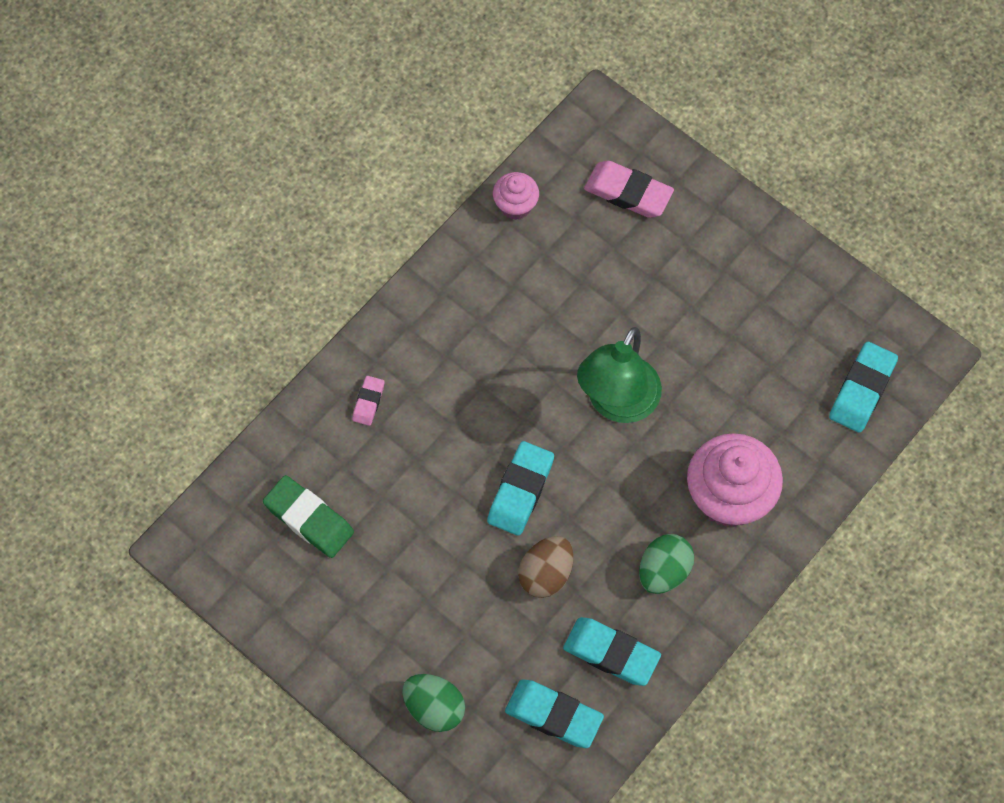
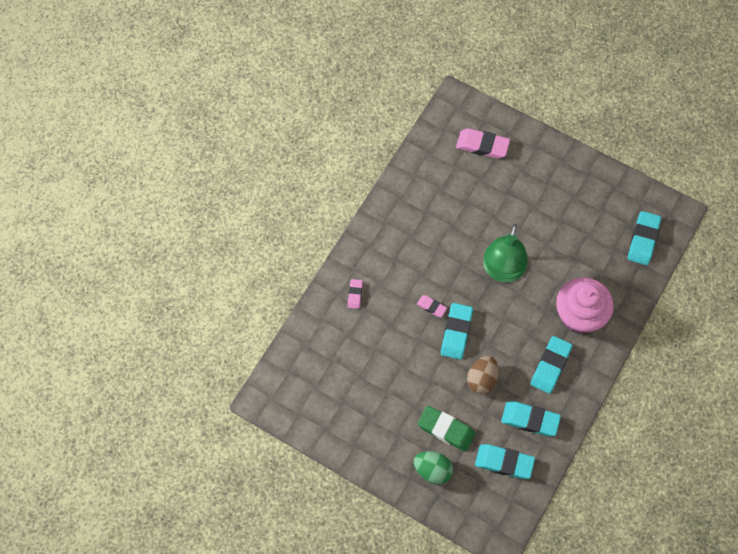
camera: 10 degrees left, 0 degrees up
green eraser [263,475,354,558] -> green eraser moved to [418,406,476,452]
pink cupcake [493,172,539,220] -> none
green egg [639,534,694,594] -> turquoise eraser [531,336,573,394]
none -> pink eraser [417,295,447,317]

